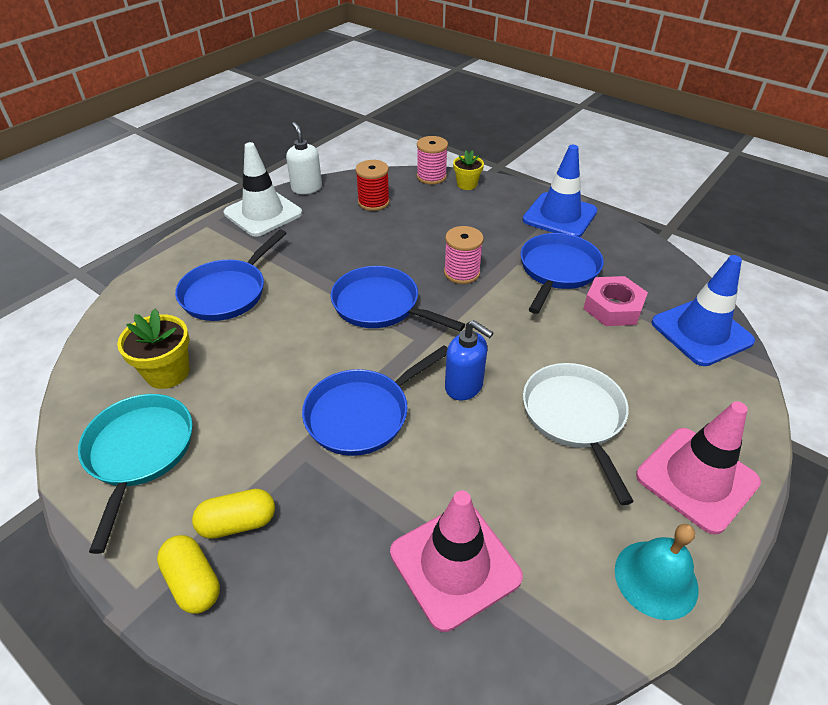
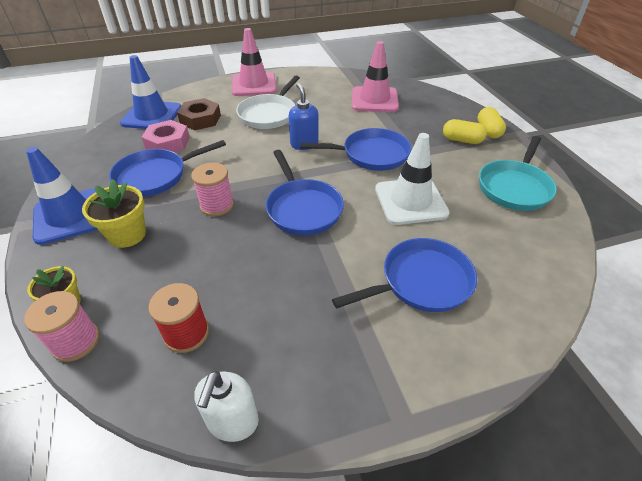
camera: 145 degrees left, 0 degrees up
yellow flower pot [117,309,190,389] -> yellow flower pot moved to [82,179,146,248]
white traffic cone [224,142,302,237] -> white traffic cone moved to [375,133,450,225]
turquoise bell [615,524,699,620] -> none
none -> brown nut [177,98,221,130]

